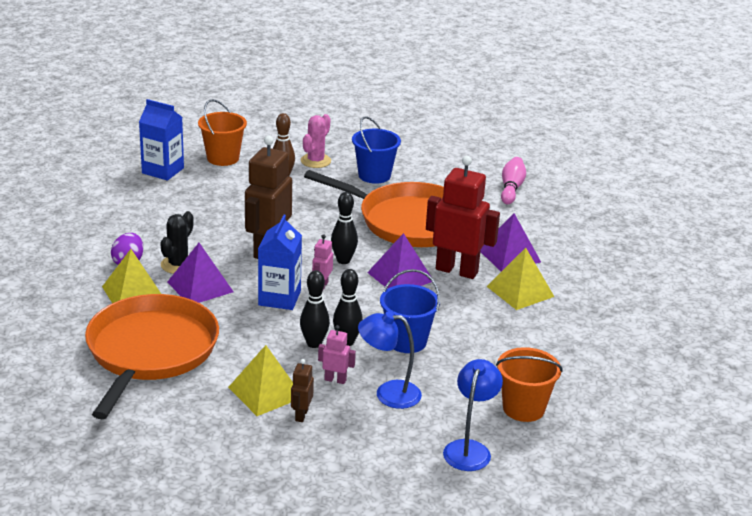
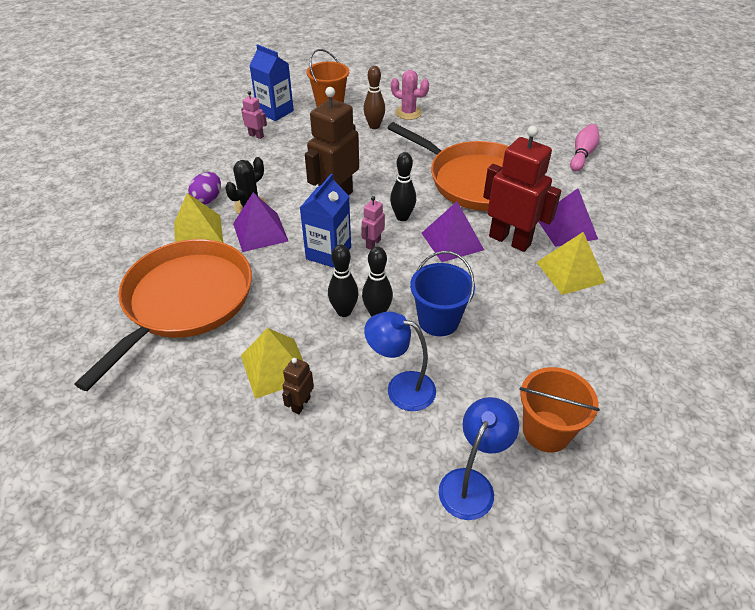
camera: 15 degrees right, 15 degrees up
pink cactus [301,114,331,168] -> pink cactus turned 75 degrees clockwise [391,70,429,120]
pink robot [318,325,356,384] -> pink robot moved to [241,91,267,139]
blue bucket [352,116,401,184] -> none

